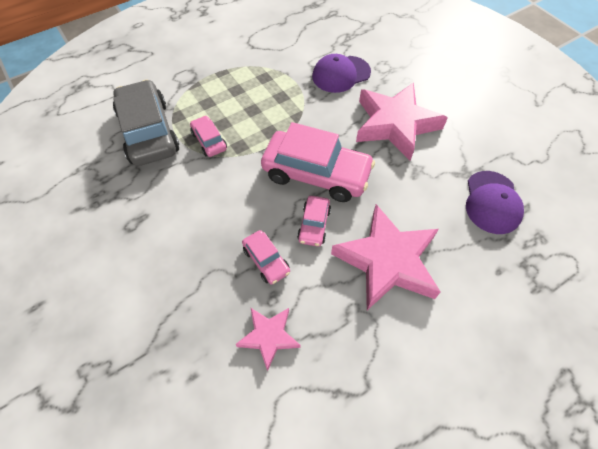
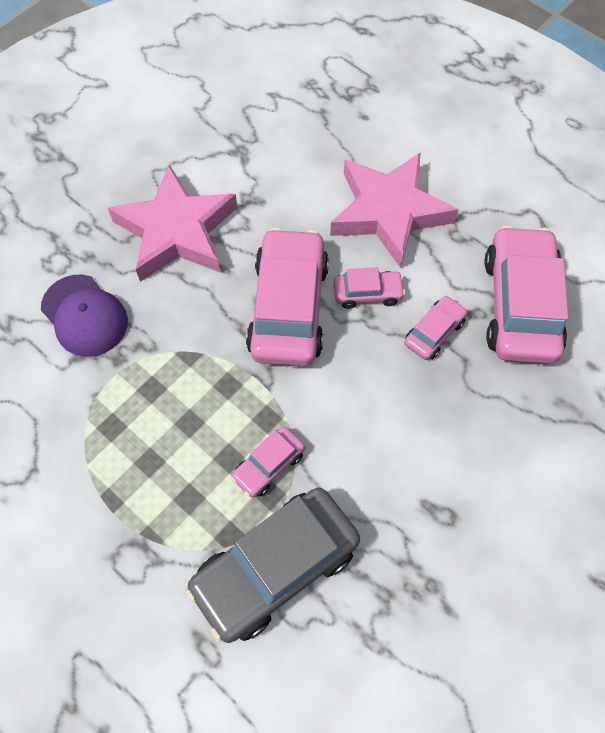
camera: 105 degrees left, 5 degrees up
pink star [235,307,301,371] -> pink car [484,226,568,364]
purple cap [466,171,524,234] -> none

